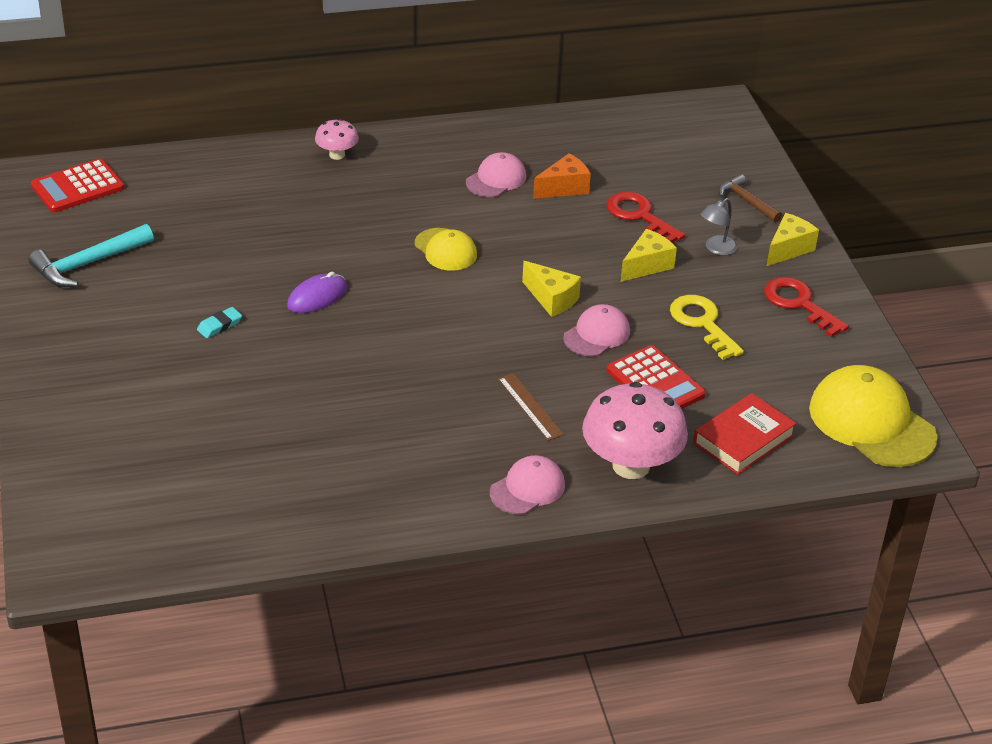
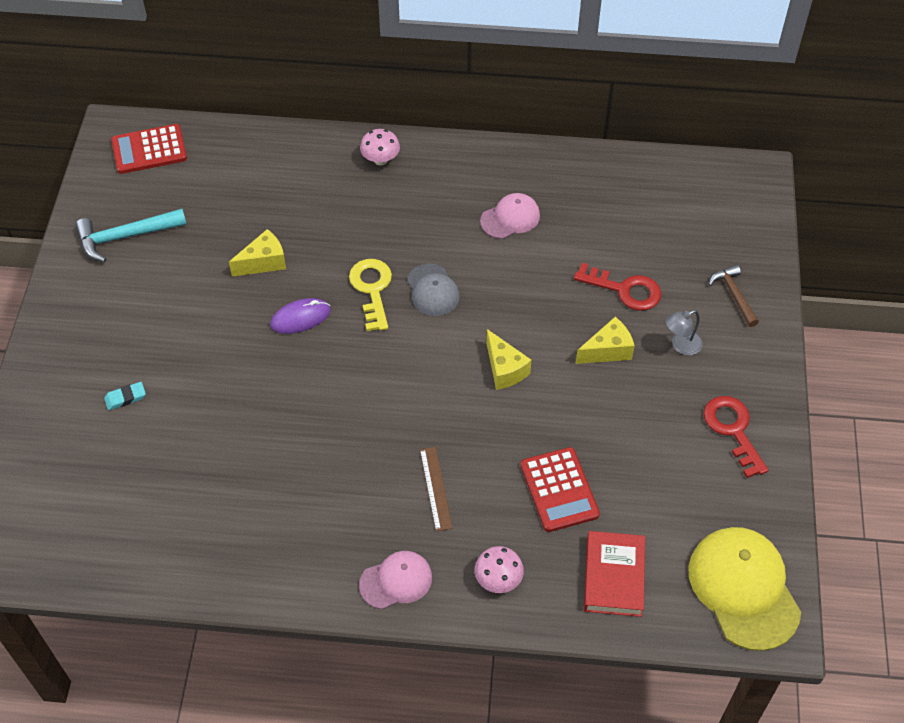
camera: 20 degrees right, 15 degrees up
turquoise eraser [197,307,242,338] -> turquoise eraser moved to [104,382,146,410]
yellow cap [415,228,477,271] -> grey cap [407,264,459,316]
orange cheese [533,153,591,199] -> none
pink cap [563,304,630,356] -> none
pink mushroom [582,382,688,479] -> pink mushroom [474,546,524,593], size x0.51
red key [607,191,685,243] -> red key turned 135 degrees clockwise [574,263,661,311]
yellow key [670,295,744,360] -> yellow key moved to [349,259,392,331]
red book [693,393,797,475] -> red book turned 60 degrees counterclockwise [584,531,645,617]
yellow cheese [767,213,819,266] -> yellow cheese moved to [229,229,286,277]

